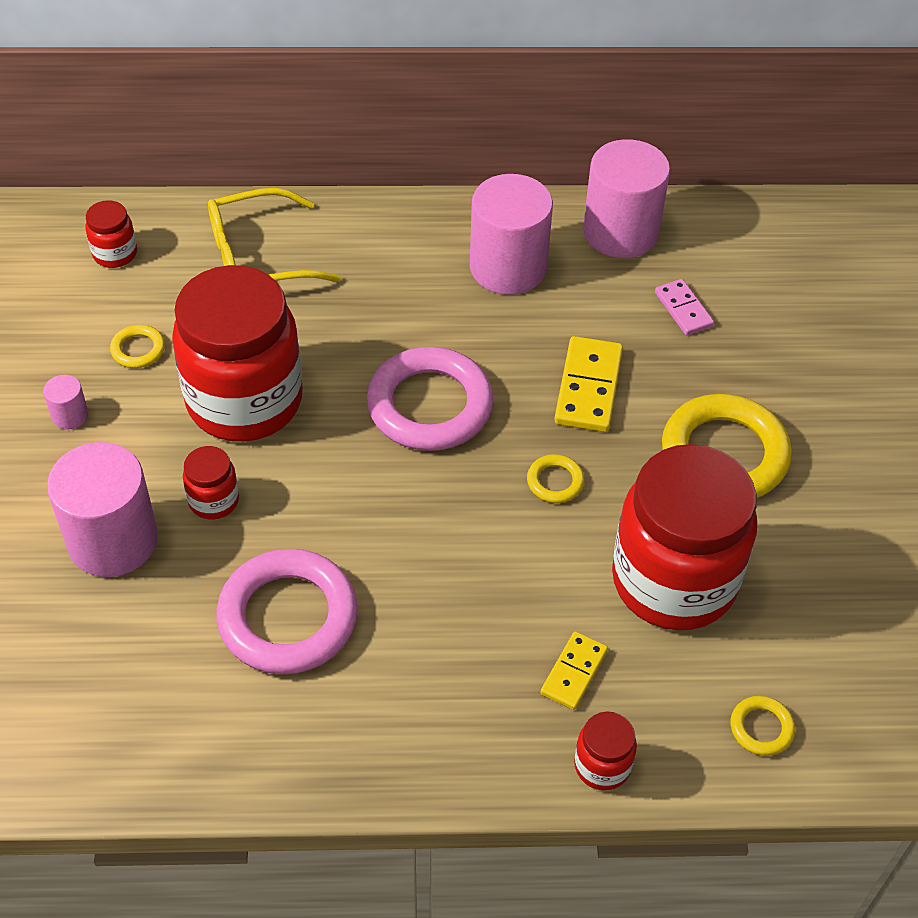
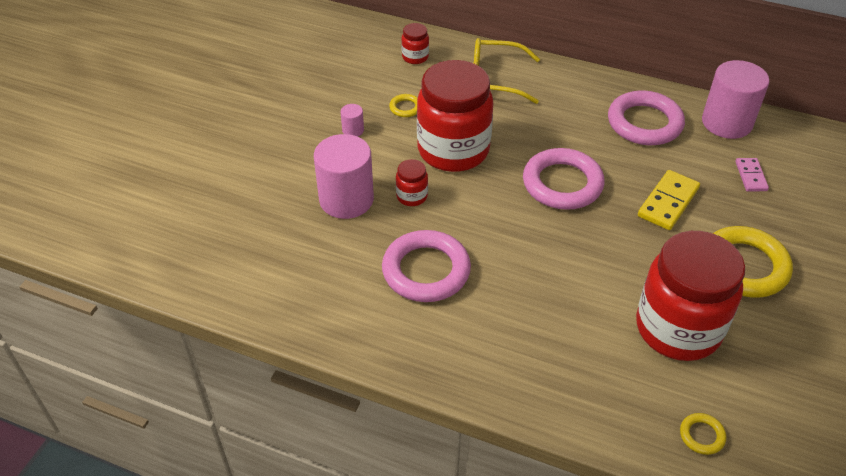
camera: 25 degrees right, 5 degrees down
pink cylinder [470,174,553,295] -> pink ring [608,90,685,145]
yellow ring [527,454,584,503] -> none
yellow domino [541,632,608,710] -> none
red jar [574,712,637,790] -> none

